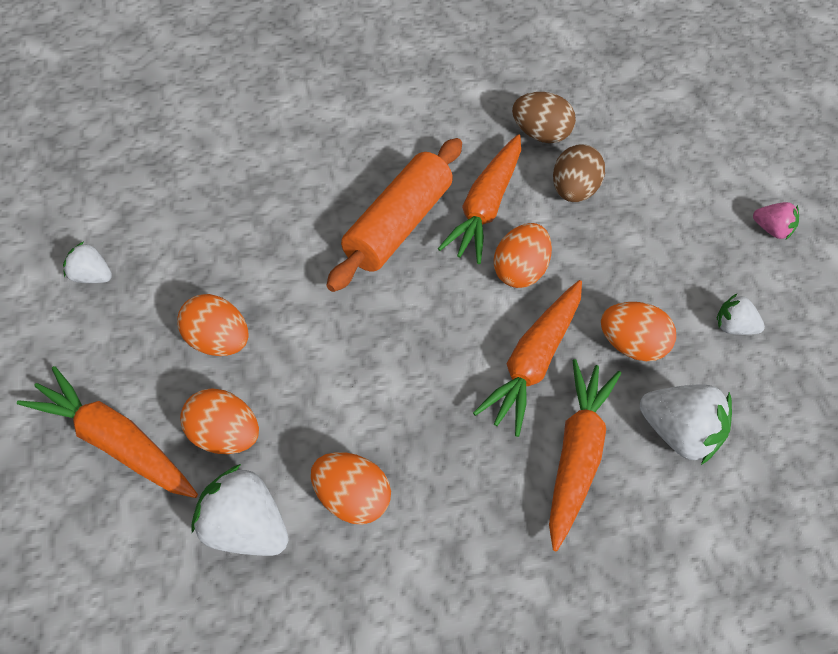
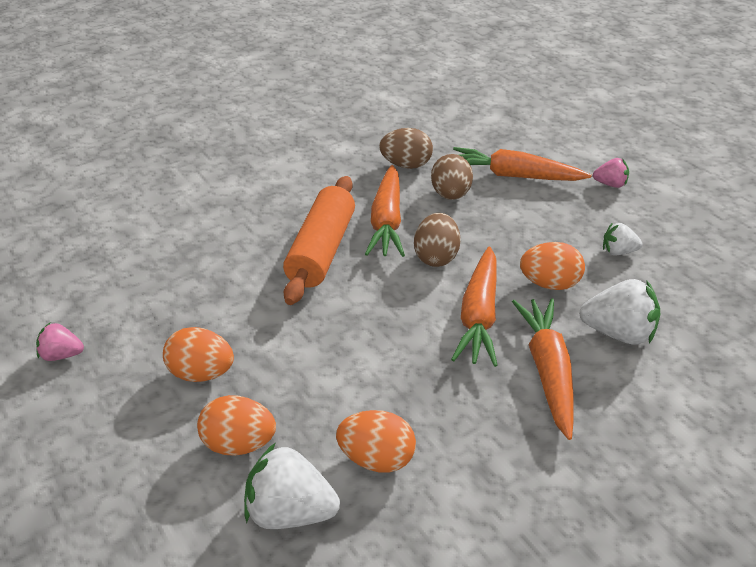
camera: 15 degrees left, 15 degrees down
orange carrot [17,366,198,498] -> orange carrot moved to [453,147,592,181]
white strawberry [63,242,112,283] -> pink strawberry [36,323,84,361]
orange egg [494,223,552,288] -> brown egg [414,213,461,267]

